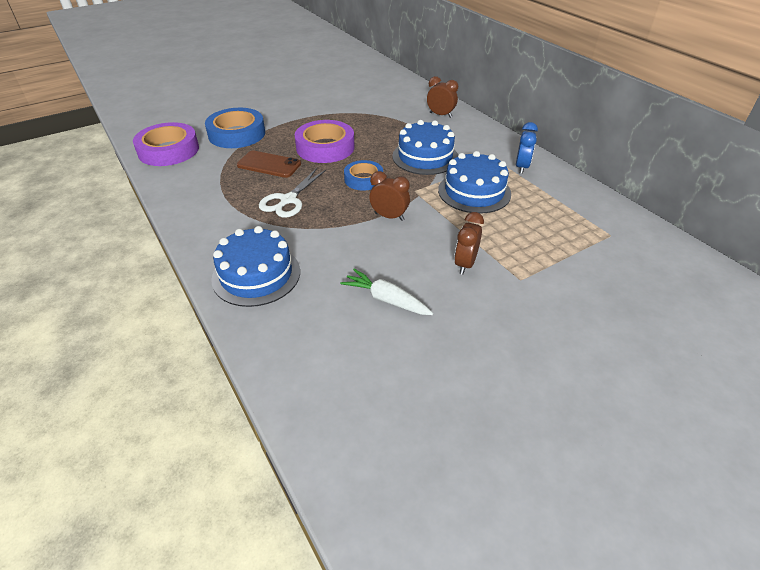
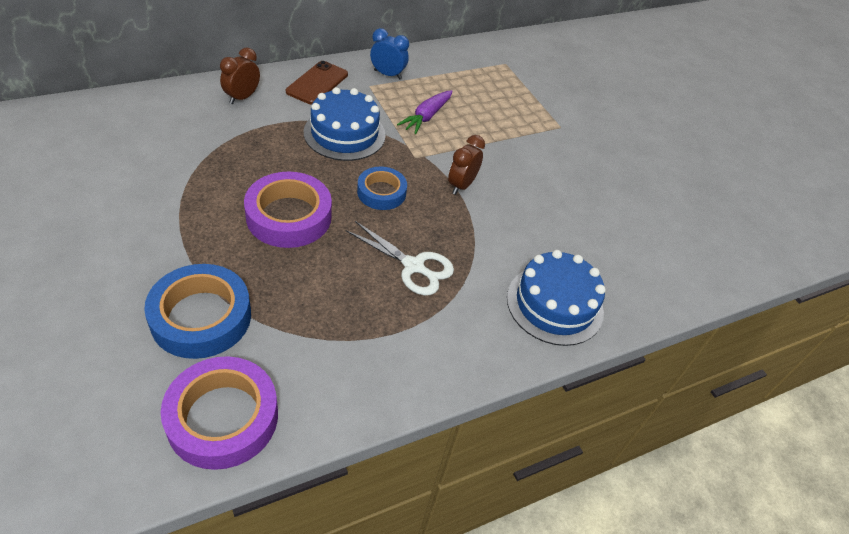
camera: 90 degrees left, 5 degrees up
brown phone [237,151,301,178] -> brown phone moved to [286,61,348,105]
white carrot [340,269,433,315] -> none
blue cake [438,151,511,214] -> purple carrot [397,90,453,134]
brown clock [454,212,484,275] -> none

